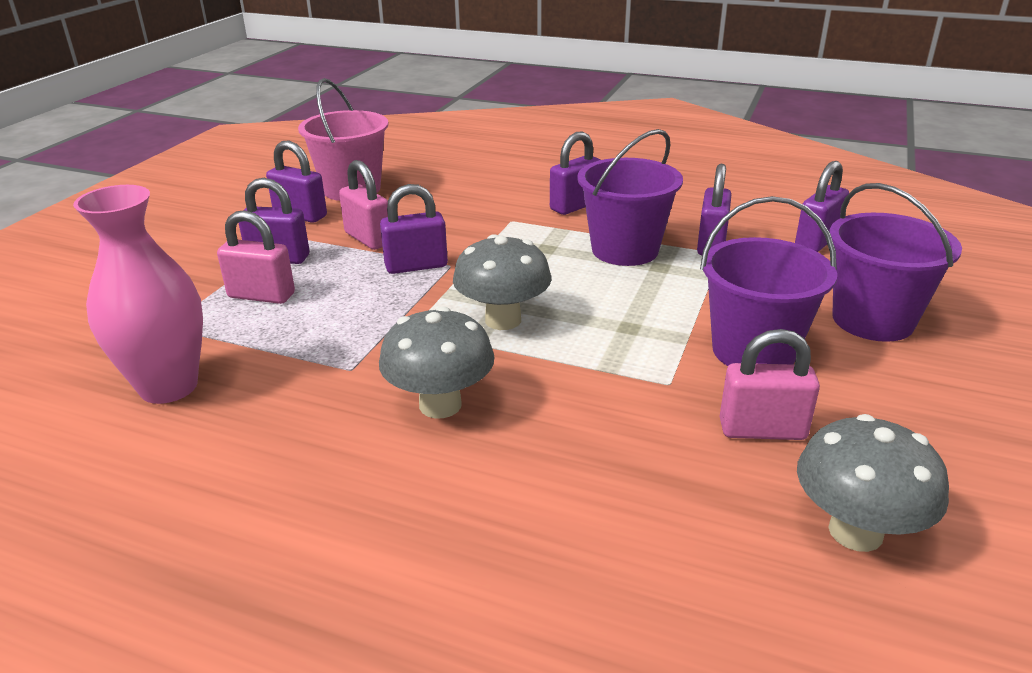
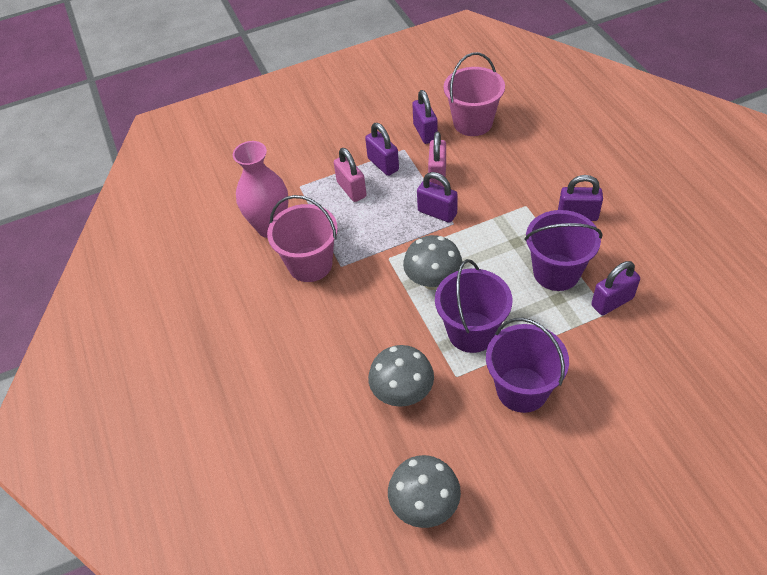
camera: 50 degrees right, 20 degrees up
grey mushroom [379,306,495,419] -> grey mushroom moved to [368,345,434,407]
pink padlock [719,329,820,440] -> none
purple padlock [795,161,849,252] -> none
purple bucket [829,183,962,342] -> purple bucket moved to [435,259,512,353]
none -> pink bucket [267,195,338,282]

